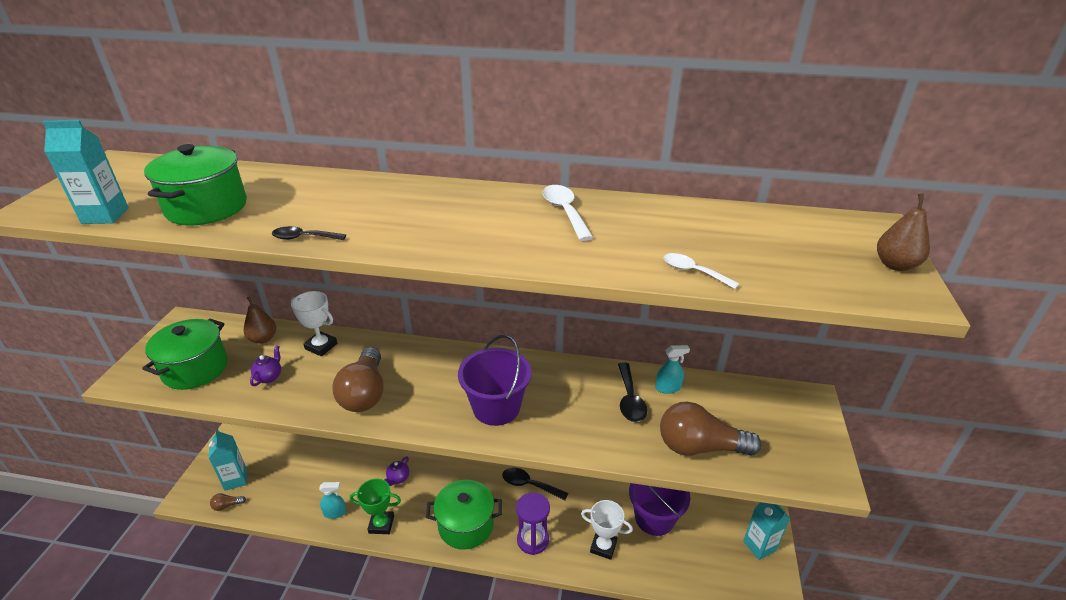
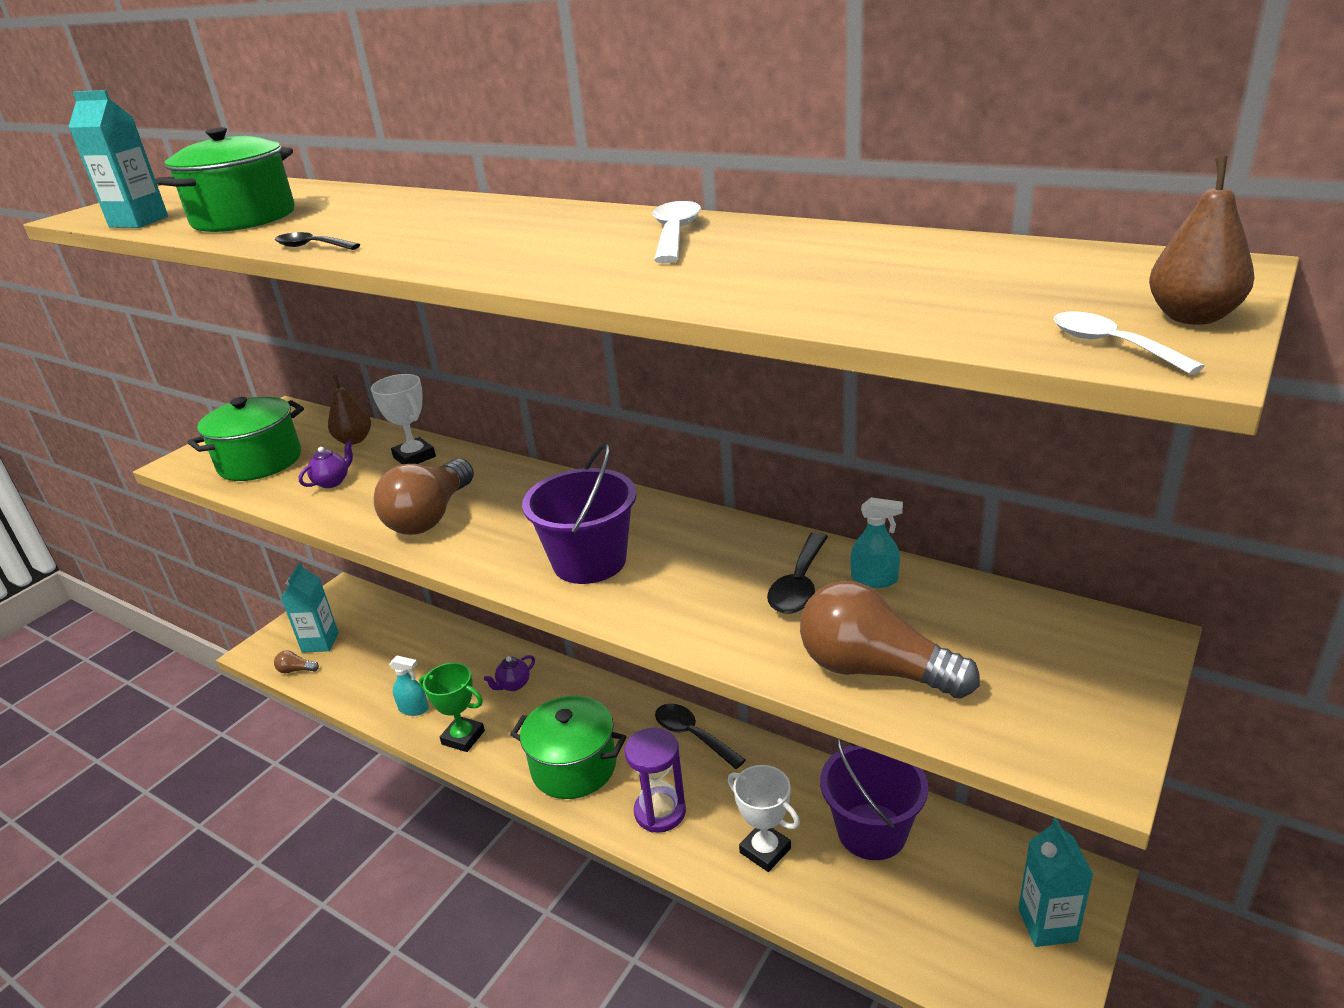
camera: 25 degrees right, 5 degrees down
white spoon [664,253,739,289] -> white spoon moved to [1053,311,1205,374]

